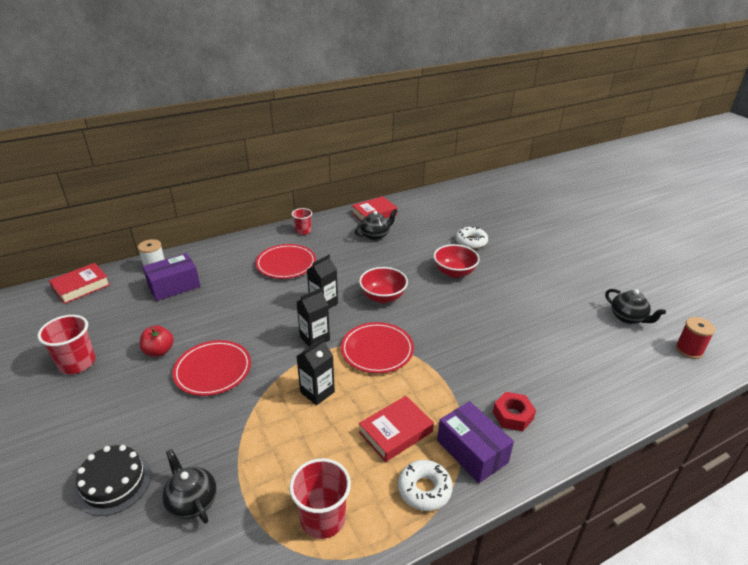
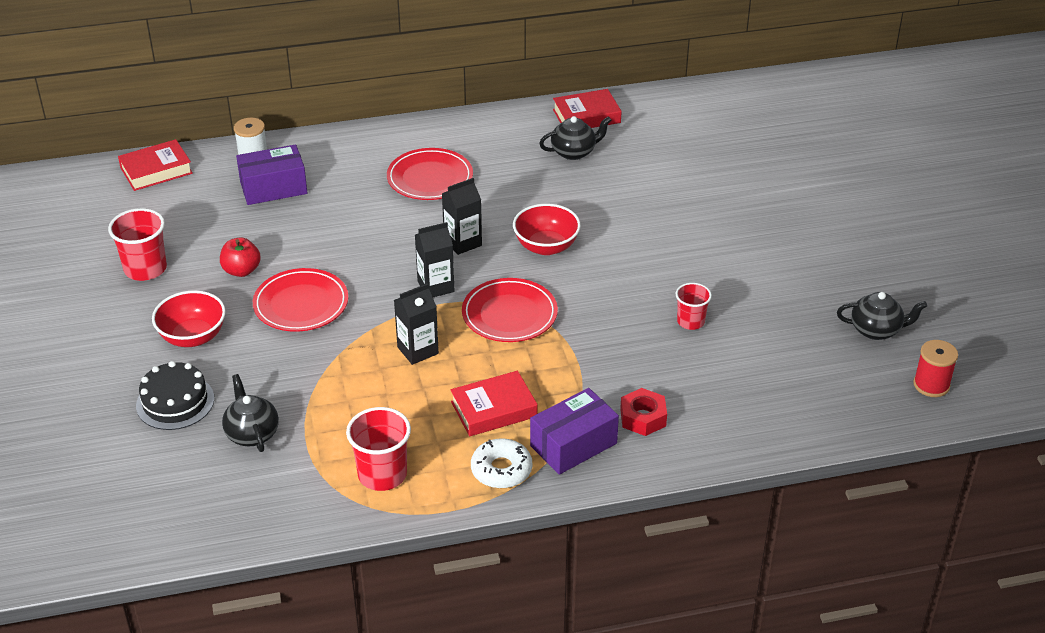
camera: 15 degrees right, 5 degrees up
red cup [292,208,312,235] -> red cup moved to [676,283,712,330]
red bowl [434,244,480,278] -> red bowl moved to [152,290,226,347]
purple box [437,401,514,483] -> purple box turned 75 degrees clockwise [530,388,619,475]
white donut [455,227,488,249] -> none
black teapot [605,289,666,324] -> black teapot turned 60 degrees counterclockwise [837,292,927,340]

